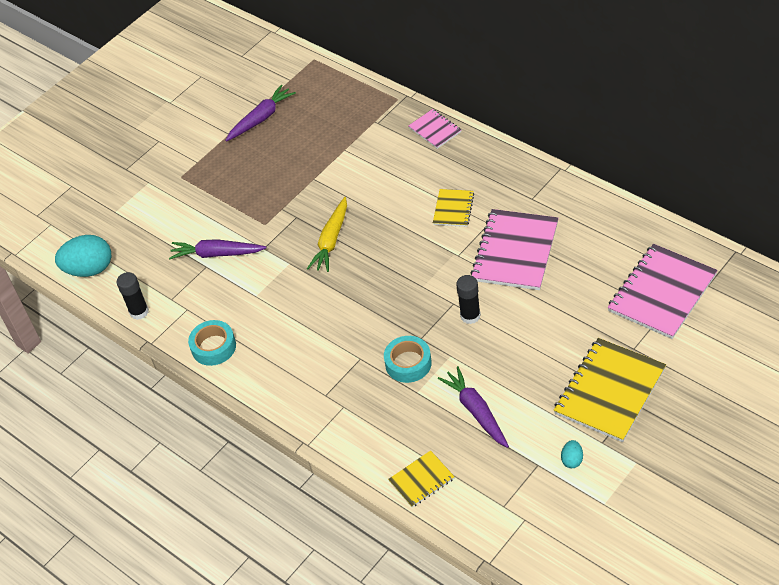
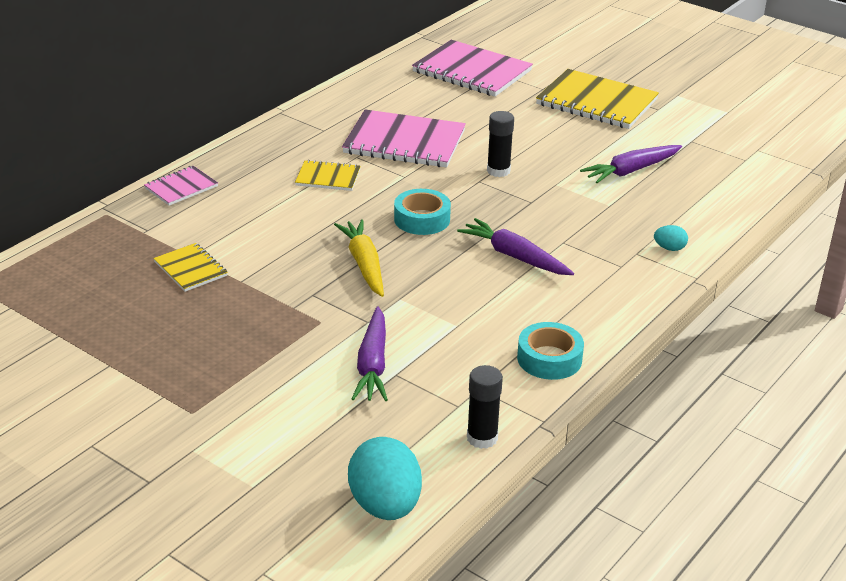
camera: 100 degrees left, 15 degrees down
purple carrot [225,85,296,142] -> purple carrot moved to [457,218,574,275]
yellow carrot [307,197,347,272] -> yellow carrot turned 120 degrees counterclockwise [334,219,384,297]
turquoise tape [384,336,432,383] -> turquoise tape moved to [394,189,451,235]
yellow notebook [388,450,455,507] -> yellow notebook moved to [153,243,228,292]
turquoise egg [561,440,583,468] -> turquoise egg moved to [654,225,688,251]

